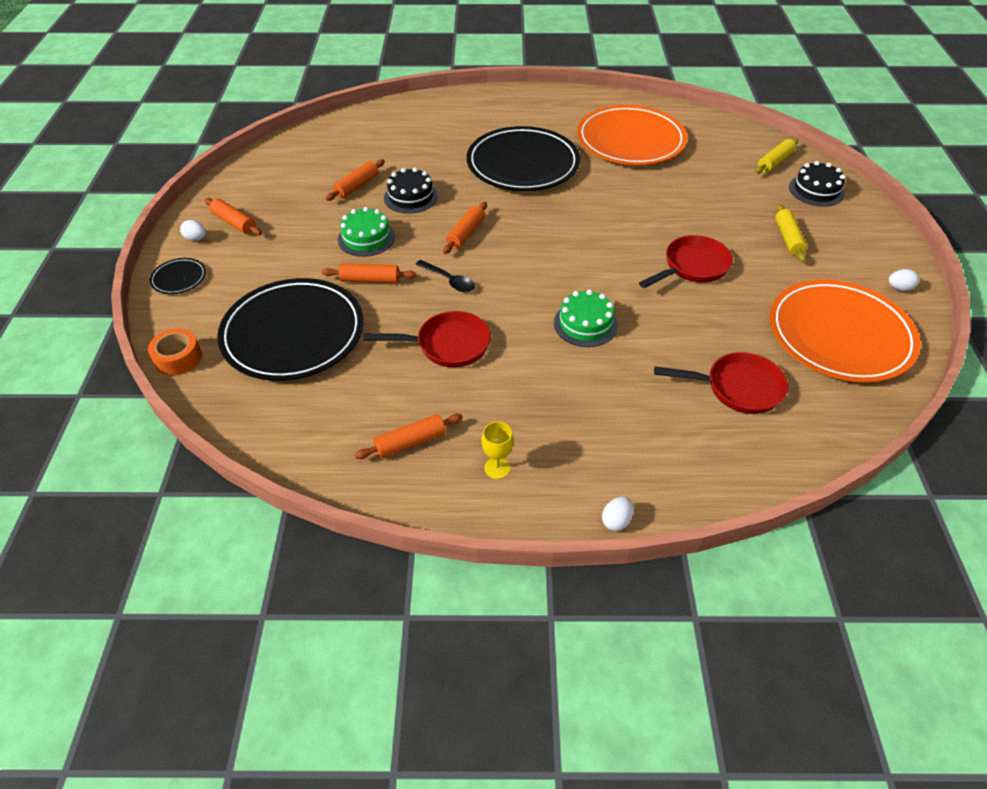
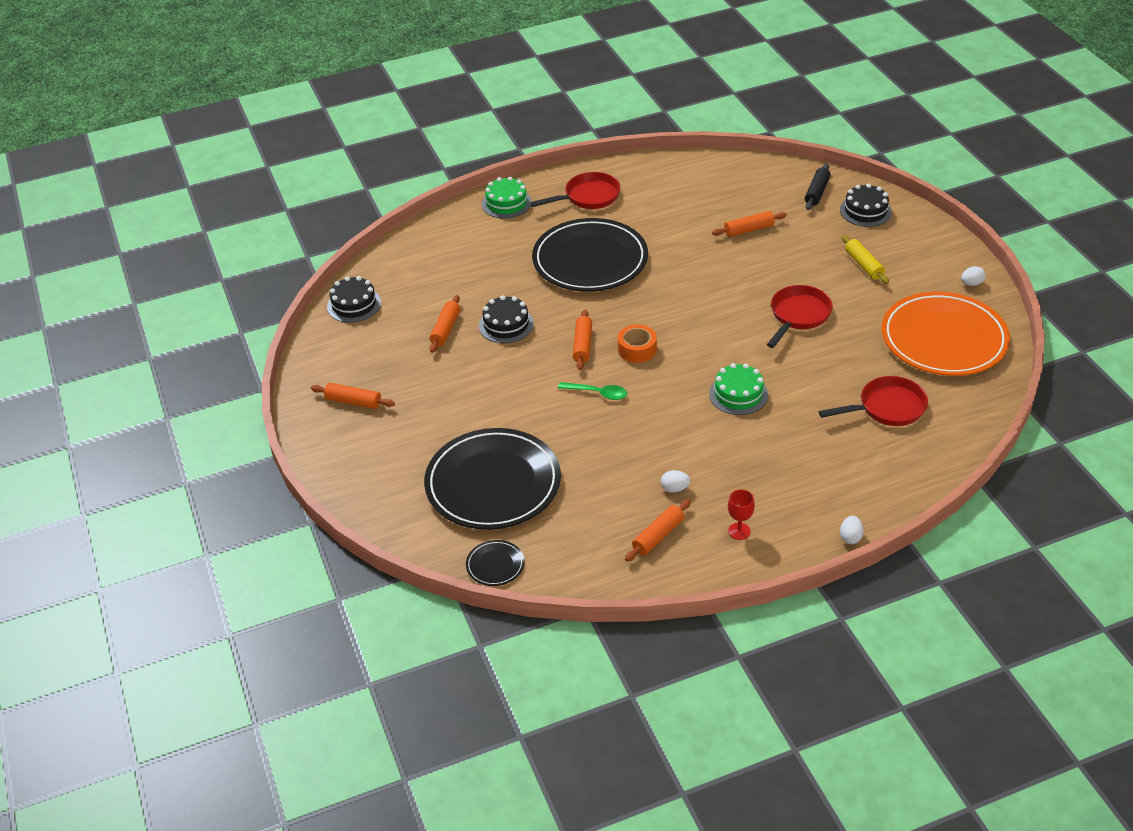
camera: 20 degrees left, 5 degrees down
orange tape [148,328,202,376] -> orange tape moved to [618,324,657,363]
black plate [150,258,206,294] -> black plate moved to [466,540,525,586]
white egg [180,220,206,241] -> white egg moved to [661,470,690,493]
orange rolling pin [322,264,416,283] -> orange rolling pin moved to [712,211,787,237]
green cake [338,207,395,257] -> green cake moved to [482,176,531,219]
red pan [364,311,491,367] -> red pan moved to [530,172,620,209]
black spoon [415,260,475,292] -> green spoon [558,382,627,400]
yellow goblet [482,422,513,479] -> red goblet [728,489,755,540]
orange plate [577,105,688,165] -> none
yellow rolling pin [755,138,799,174] -> black rolling pin [805,164,830,210]
none -> black cake [327,276,381,323]

